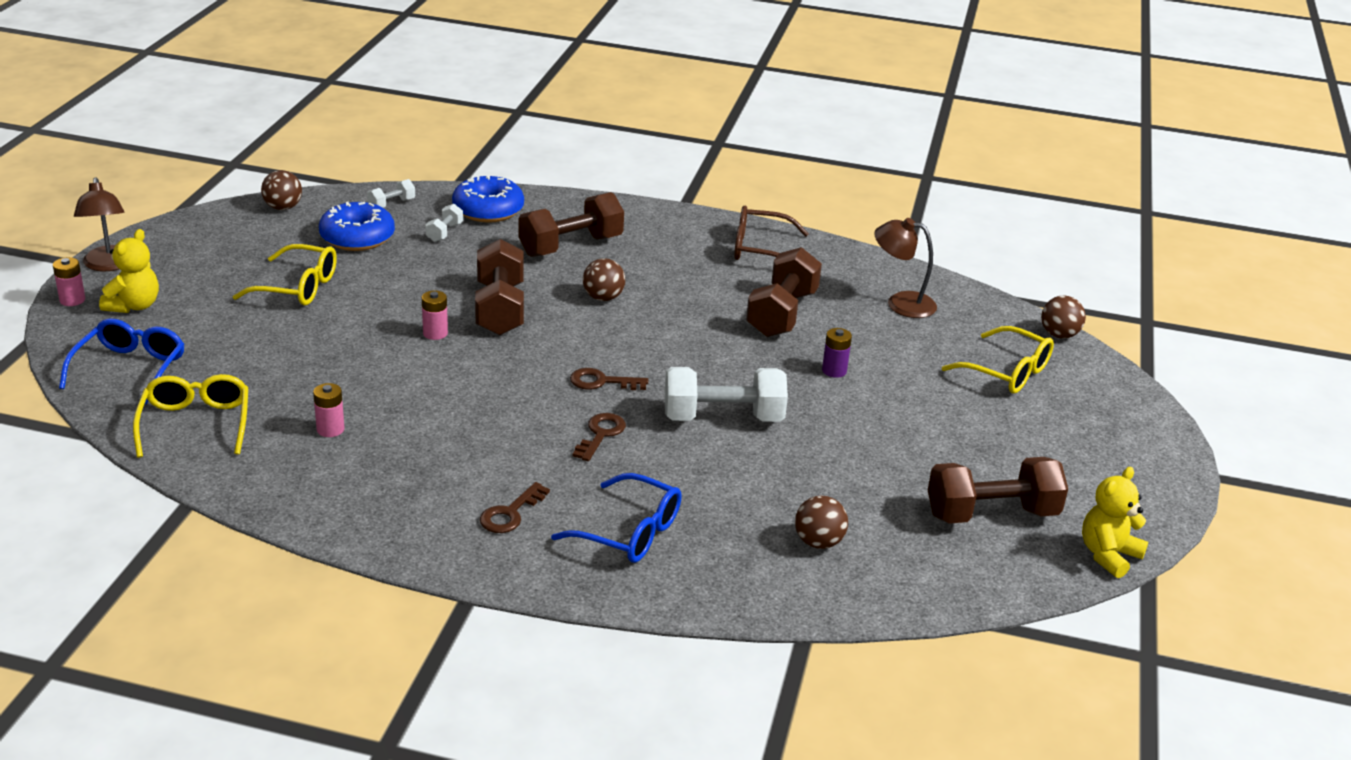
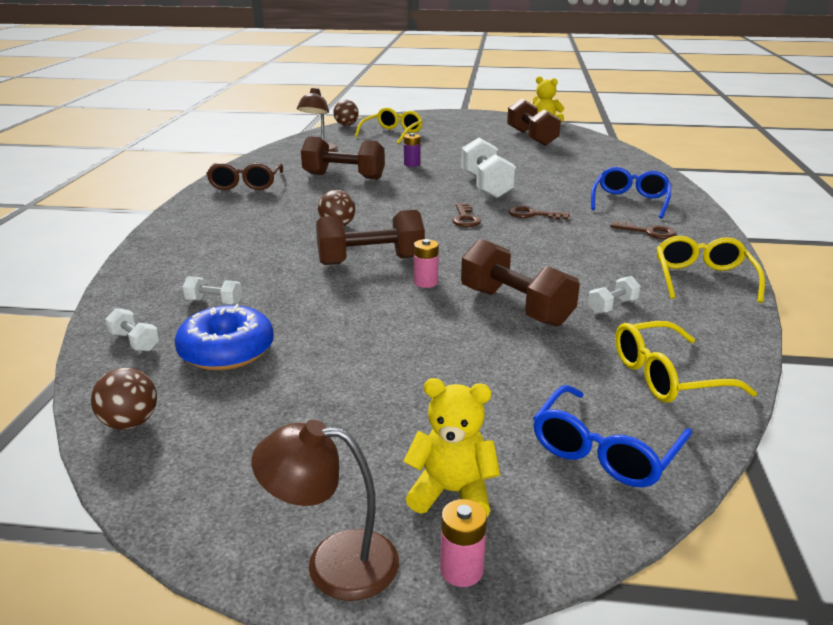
camera: 95 degrees left, 5 degrees down
blue glasses [59,319,184,404] -> blue glasses turned 60 degrees counterclockwise [533,385,692,487]
brown lamp [74,177,125,271] -> brown lamp turned 150 degrees counterclockwise [251,420,399,601]
yellow glasses [233,244,337,306] -> yellow glasses moved to [657,236,765,303]
pink battery [313,383,344,437] -> white dumbbell [588,276,640,314]
blue donut [452,175,524,223] -> none
brown dumbbell [518,192,624,257] -> brown dumbbell moved to [461,239,580,327]
brown ball [795,496,848,549] -> none

